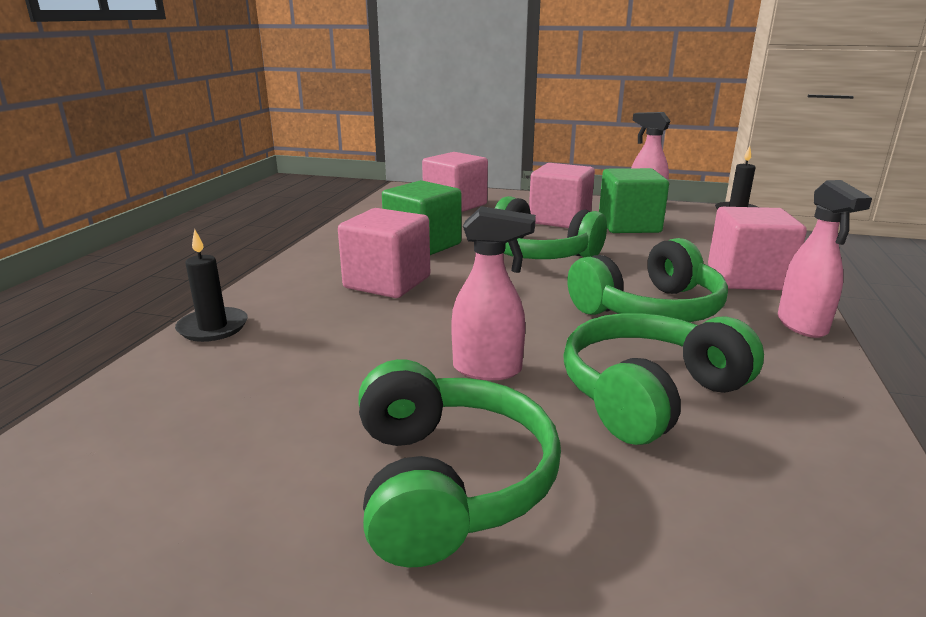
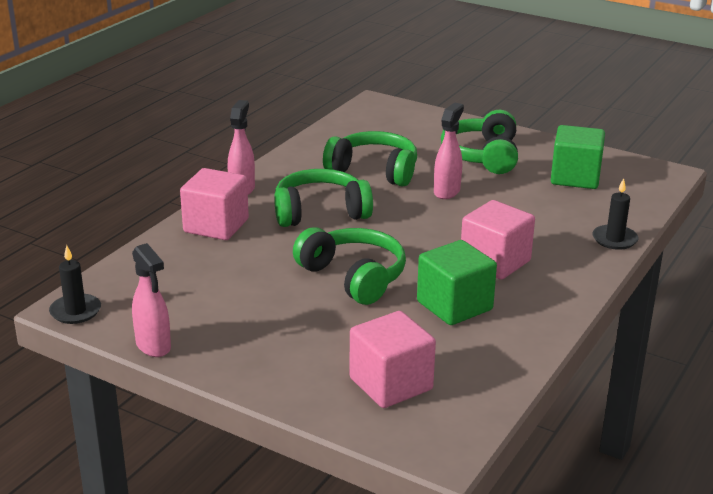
camera: 165 degrees left, 5 degrees up
pink spray bottle [451,206,536,380] -> pink spray bottle turned 90 degrees clockwise [434,103,464,199]
pink cube [529,163,595,228] -> none
green headphones [563,313,764,445] -> green headphones turned 135 degrees counterclockwise [323,131,417,187]
green cube [599,168,669,233] -> green cube moved to [551,125,605,189]

